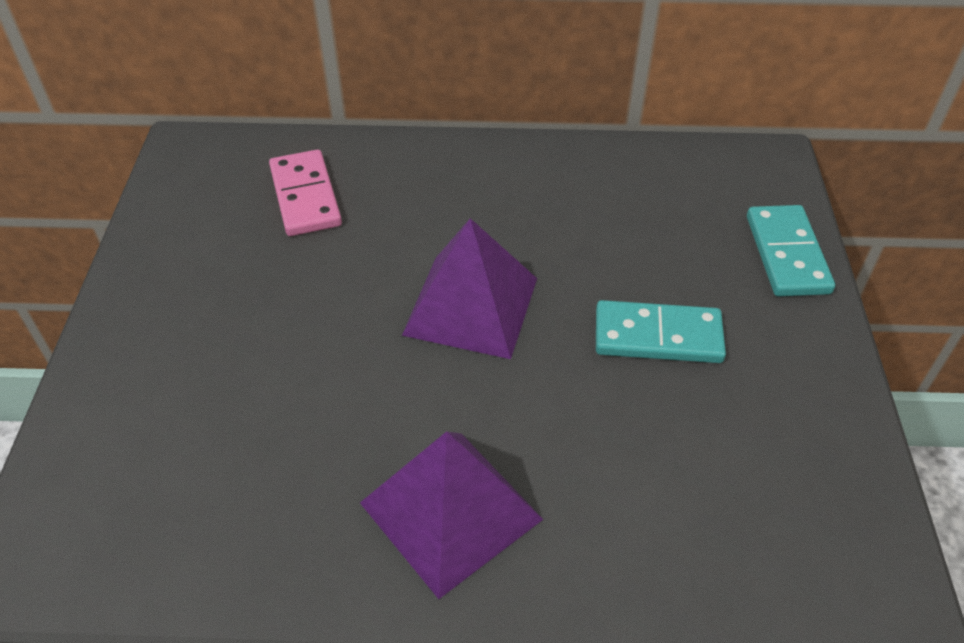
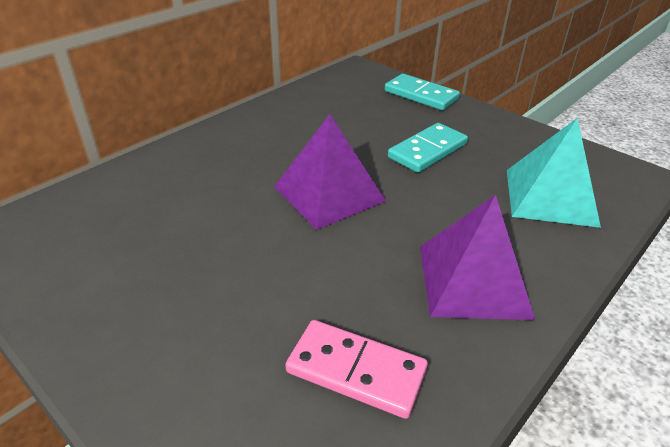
camera: 50 degrees left, 10 degrees down
pink domino [269,150,342,236] -> pink domino moved to [285,320,428,419]
none -> turquoise pyramid [507,118,601,228]

